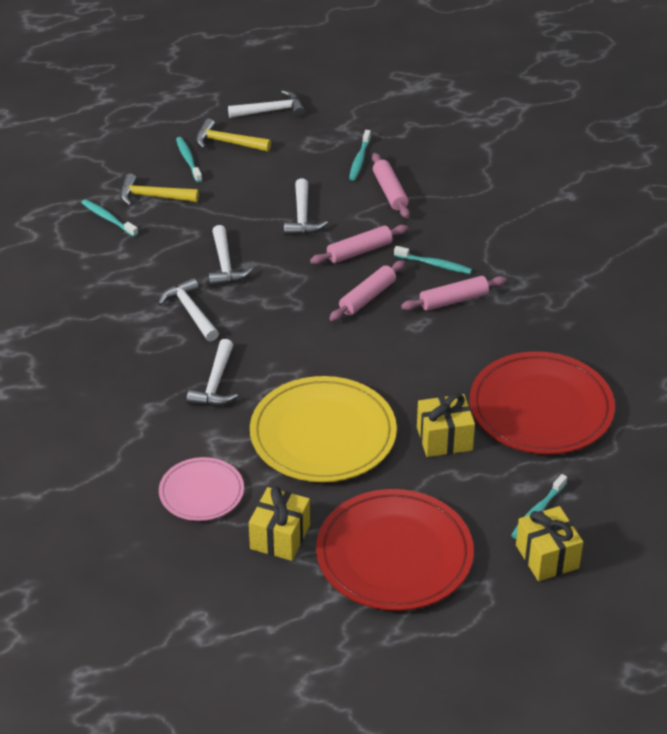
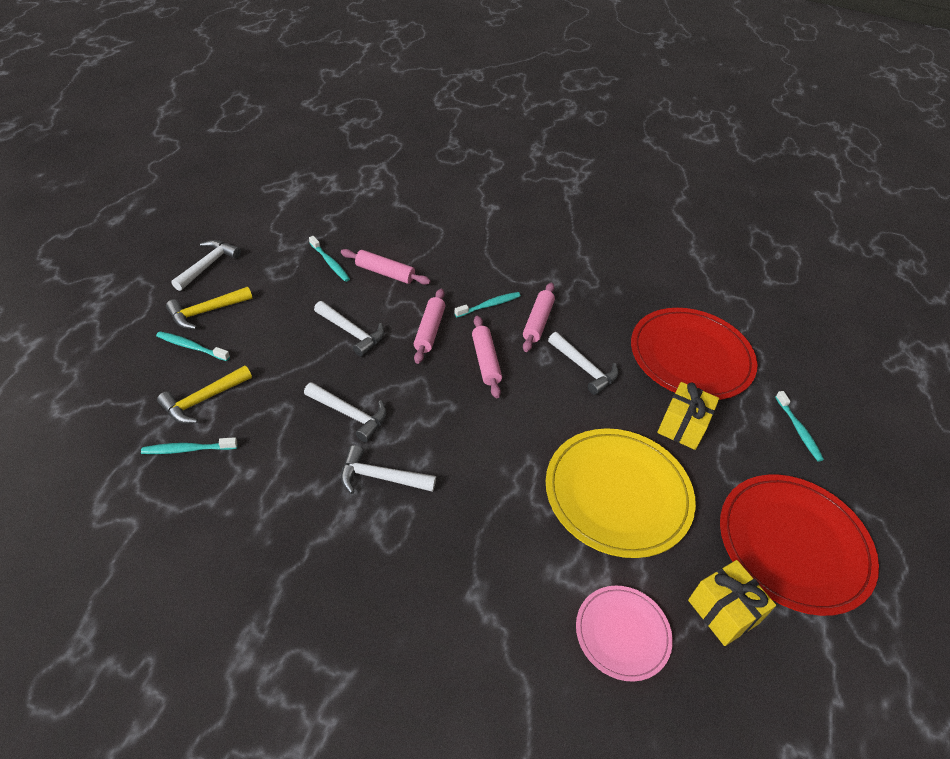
camera: 55 degrees left, 5 degrees up
white hammer [187,339,238,406] -> white hammer moved to [548,332,618,395]
yellow gift [516,506,583,581] -> none

